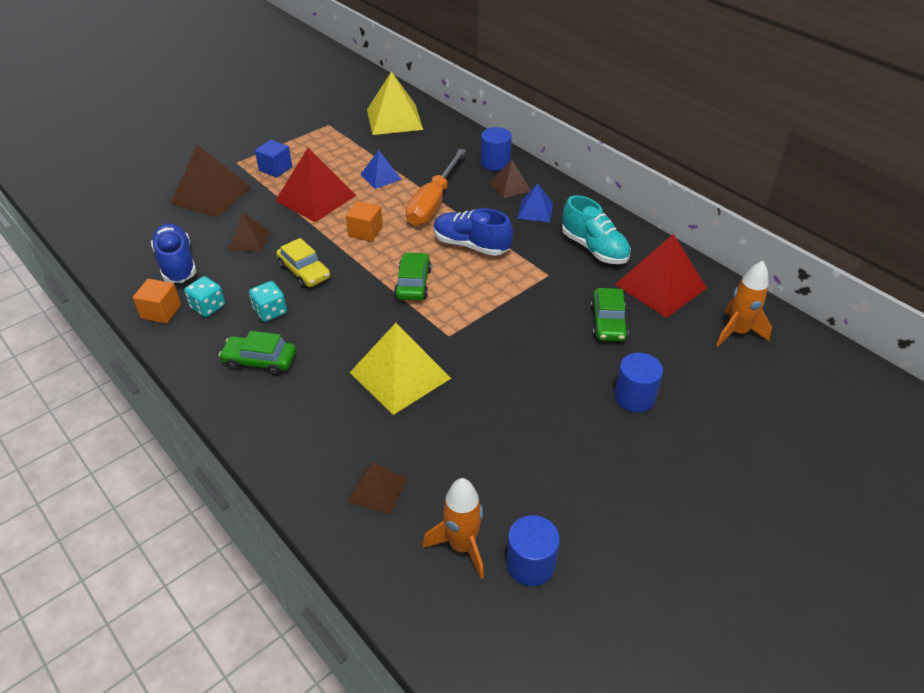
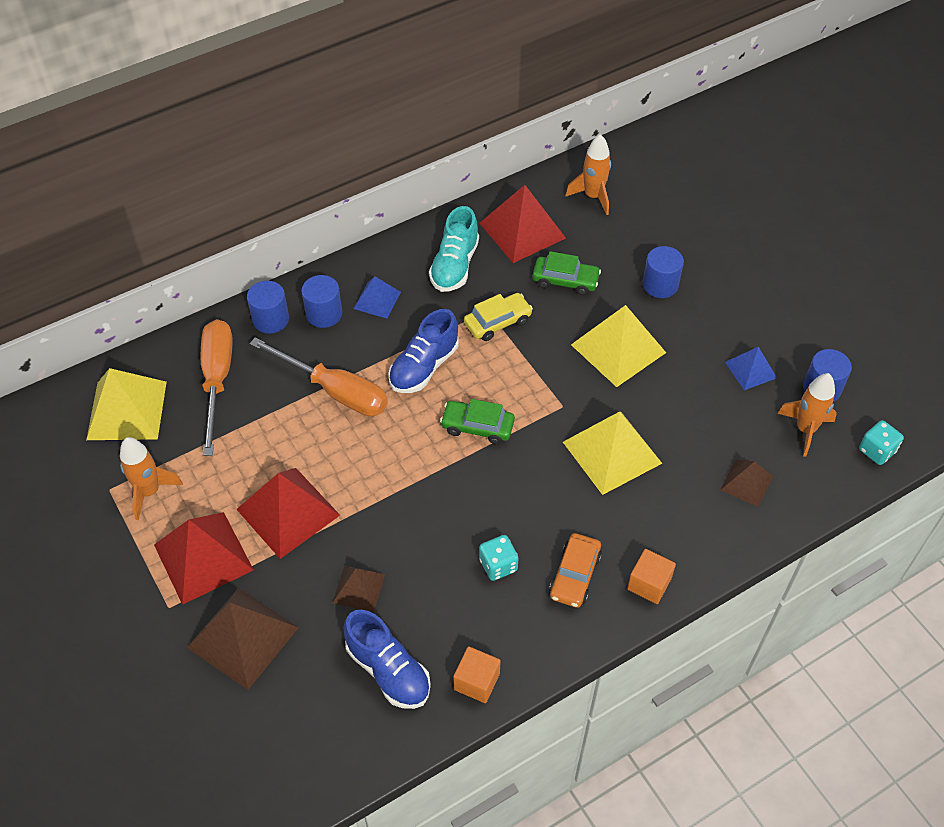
camera: 80 degrees left, 10 degrees up
blue shoe [151,223,196,283] -> blue shoe turned 120 degrees counterclockwise [343,610,431,709]
turquoise dice [184,276,225,317] -> turquoise dice moved to [859,420,904,465]
green car [219,331,296,376] -> orange car [549,533,602,608]
blue cube [255,140,292,178] -> red pyramid [154,512,254,605]
yellow car [276,238,330,288] -> yellow car moved to [464,293,533,341]
orange cube [346,201,383,242] -> orange cube moved to [627,549,676,604]
blue pyramid [360,150,402,189] -> blue pyramid moved to [725,347,777,390]
brown pyramid [490,160,531,199] -> blue cylinder [301,275,342,328]
turquoise shoe [562,195,631,264] -> turquoise shoe turned 135 degrees clockwise [429,206,479,292]
none -> orange rocket [120,437,183,520]
none -> orange screwdriver [201,319,233,456]
none -> yellow pyramid [571,305,666,387]

